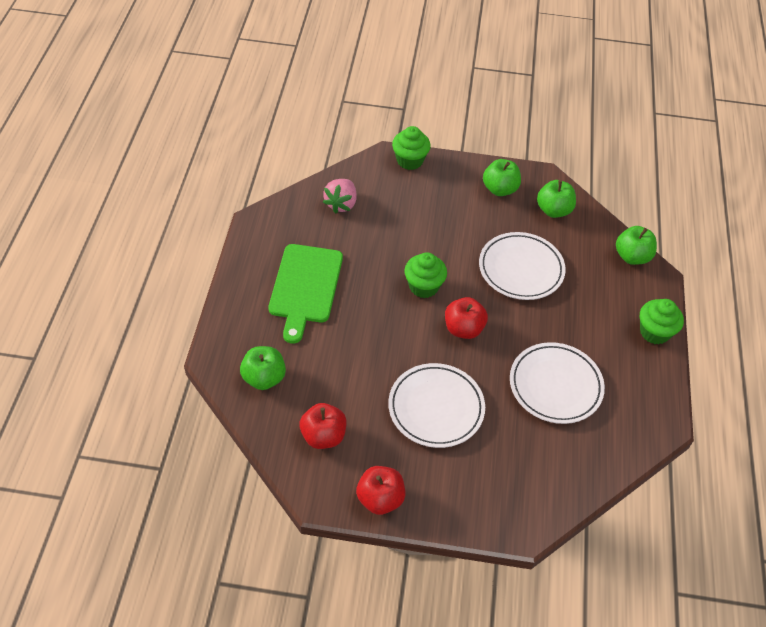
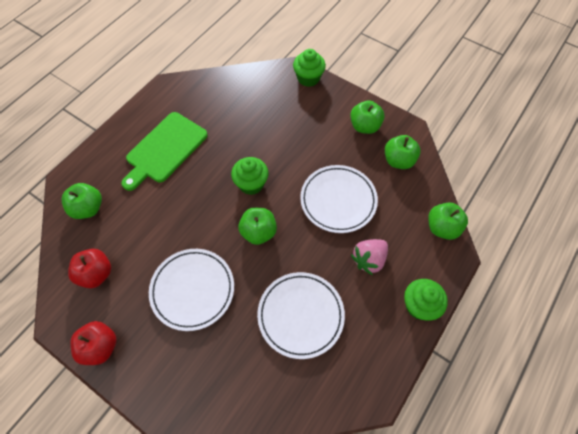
camera: 30 degrees right, 10 degrees up
pink strawberry [323,179,357,214] -> pink strawberry moved to [351,239,388,275]
red apple [445,297,488,339] -> green apple [238,208,277,245]

